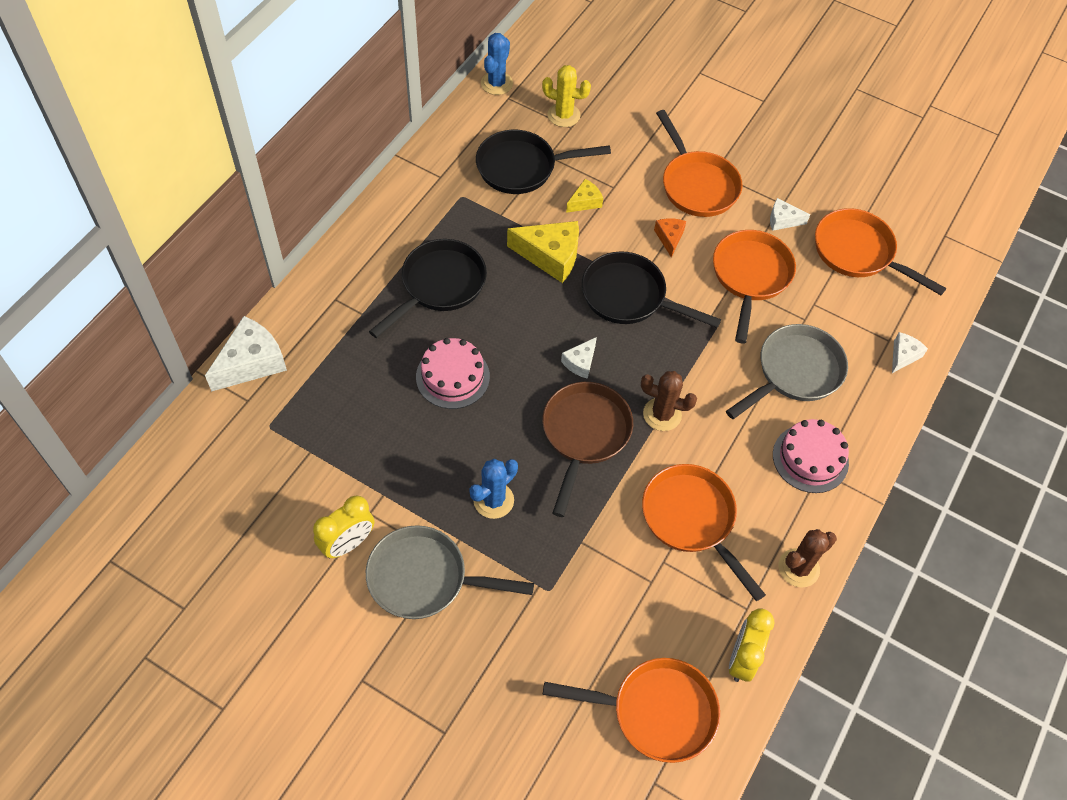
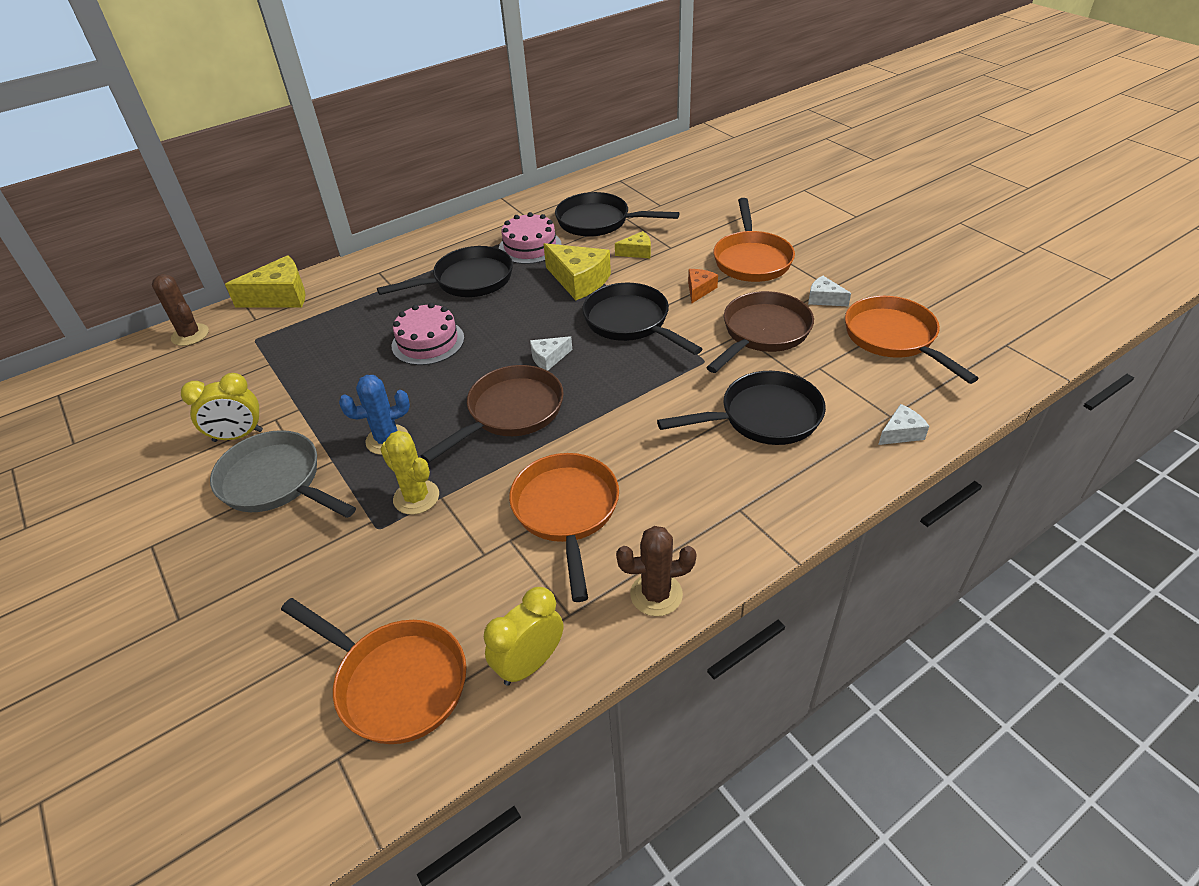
camera: 30 degrees right, 15 degrees down
white cheese [205,316,287,392] -> yellow cheese [225,255,306,308]
blue cactus [481,33,513,95] -> none
yellow cactus [542,65,591,127] -> yellow cactus moved to [380,431,439,515]
brown cactus [641,371,697,431] -> brown cactus moved to [152,274,209,346]
orange pan [713,230,796,344] -> brown pan [706,291,814,373]
grey pan [726,324,848,419] -> black pan [657,371,826,445]
pink cake [773,419,849,493] -> pink cake moved to [499,212,561,264]

